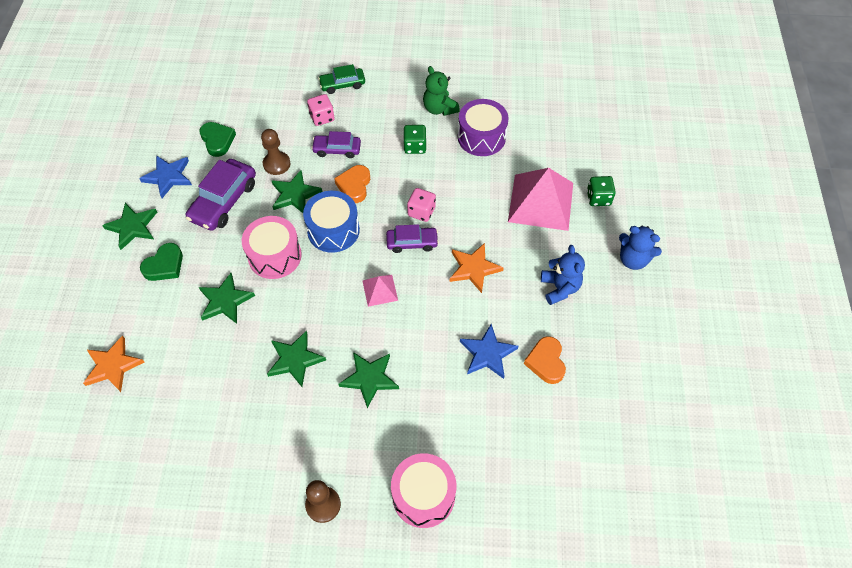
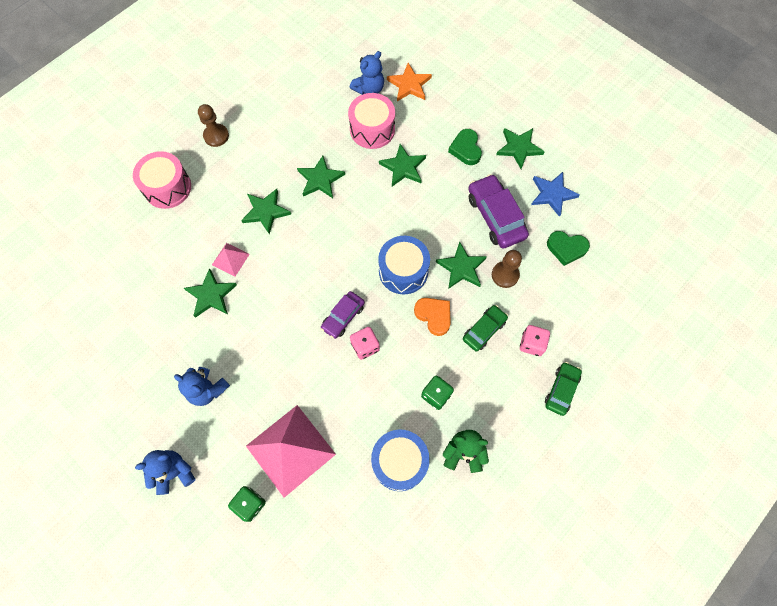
camera: 130 degrees right, 10 degrees up
pink drum [242,216,302,279] -> pink drum moved to [348,93,395,149]
purple car [311,131,361,158] -> green car [463,305,508,352]
pink pyramid [362,275,398,307] -> pink pyramid moved to [212,243,250,276]
orange star [450,243,504,293] -> none
purple drum [458,99,509,156] -> blue drum [371,430,430,491]
blue star [460,324,518,379] -> green star [184,268,237,318]
orange heart [524,336,566,384] -> none
none -> blue teddy bear [350,51,384,95]

